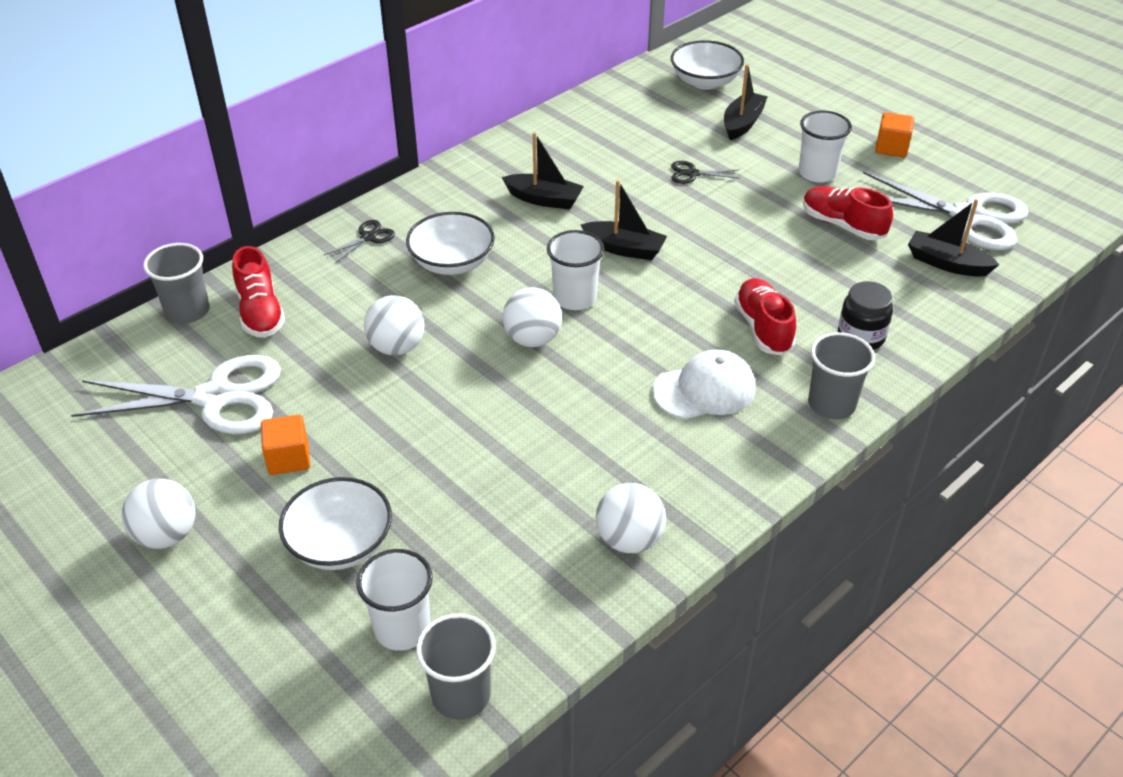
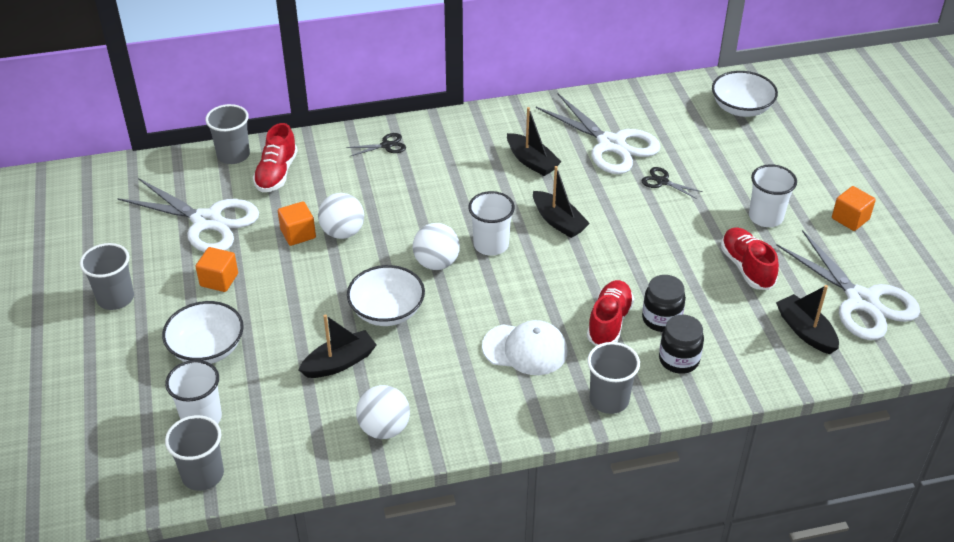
camera: 30 degrees right, 0 degrees up
white ball [122,478,195,549] -> grey cup [80,243,134,310]
white bowl [406,212,495,275] -> white bowl moved to [347,265,425,326]
black boat [724,64,768,140] -> black boat moved to [299,314,376,378]
none -> orange cube [278,201,316,246]
none -> white scissors [536,94,661,174]
none -> black jar [642,275,686,332]

